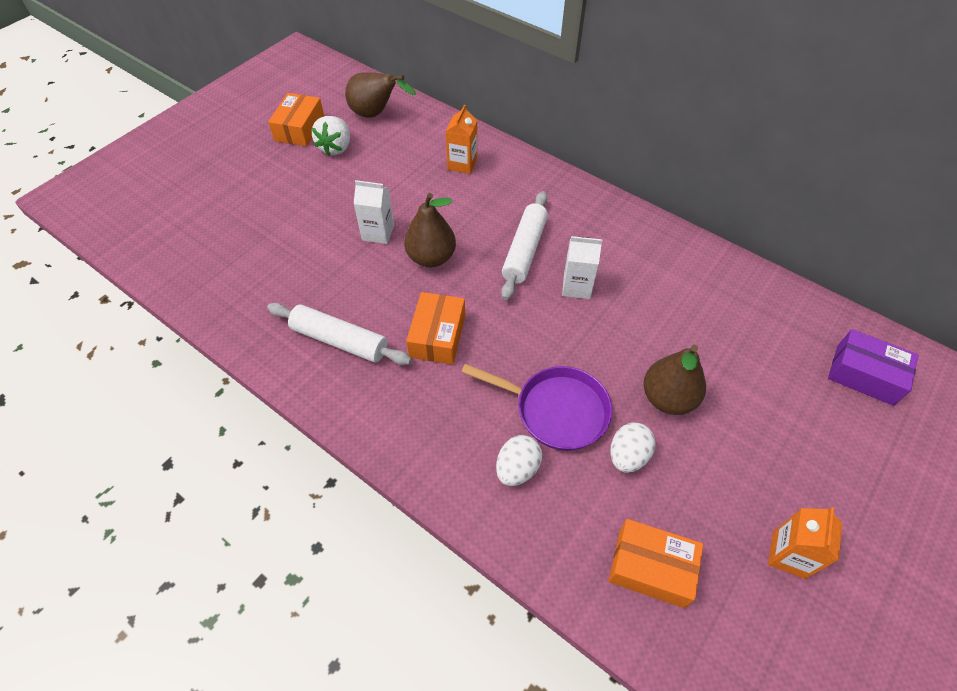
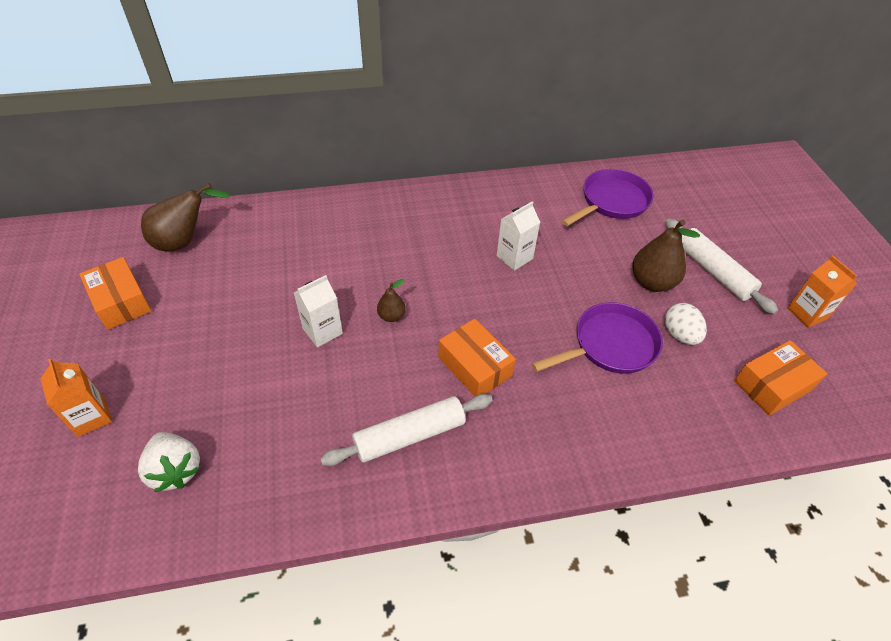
camera: 50 degrees left, 5 degrees down
white strawberry [312,116,350,156] -> white strawberry moved to [138,432,200,492]
brown pear [404,193,456,267] -> brown pear [377,279,406,322], size x0.53
orange carton [445,105,477,174] -> orange carton moved to [41,359,112,437]
white egg [496,435,542,486] -> none
white rolling pin [501,191,548,300] -> white rolling pin moved to [665,218,778,314]
purple box [828,329,919,406] -> none
none -> purple pan [561,169,654,226]

